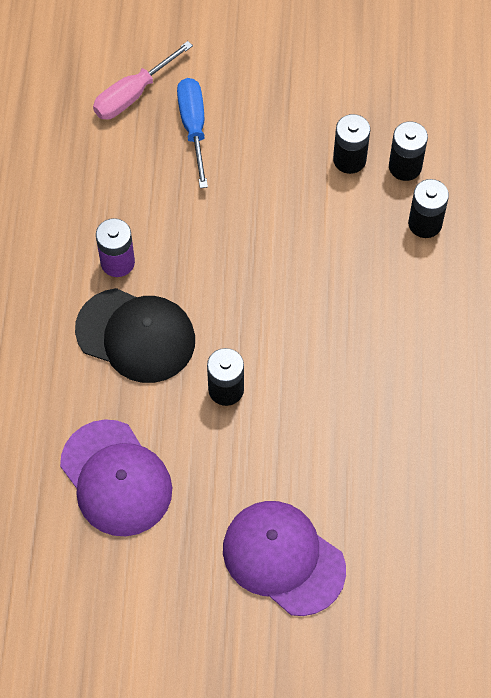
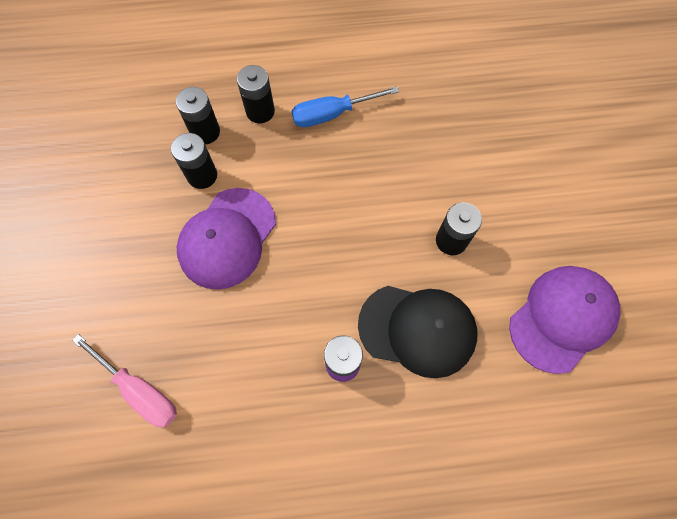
camera: 100 degrees left, 5 degrees up
black cap [75,288,195,383] -> black cap turned 90 degrees clockwise [358,286,477,378]
blue screwdriver [177,78,208,188] -> blue screwdriver moved to [292,86,399,127]
purple cap [223,501,346,616] -> purple cap moved to [177,188,276,290]

